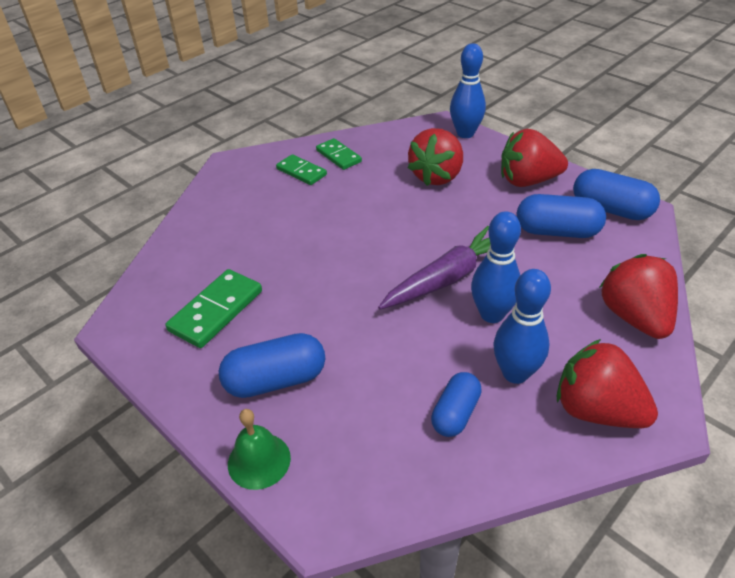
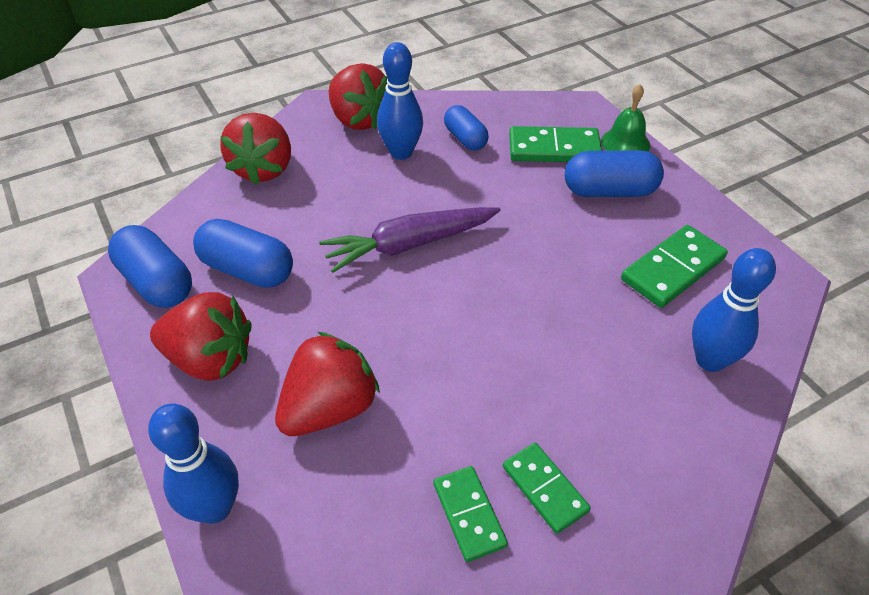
camera: 165 degrees left, 5 degrees up
blue capsule [431,372,482,437] -> blue capsule turned 75 degrees counterclockwise [444,105,489,151]
blue bowling pin [471,211,521,323] -> blue bowling pin moved to [692,248,776,372]
none -> green domino [509,126,602,162]

